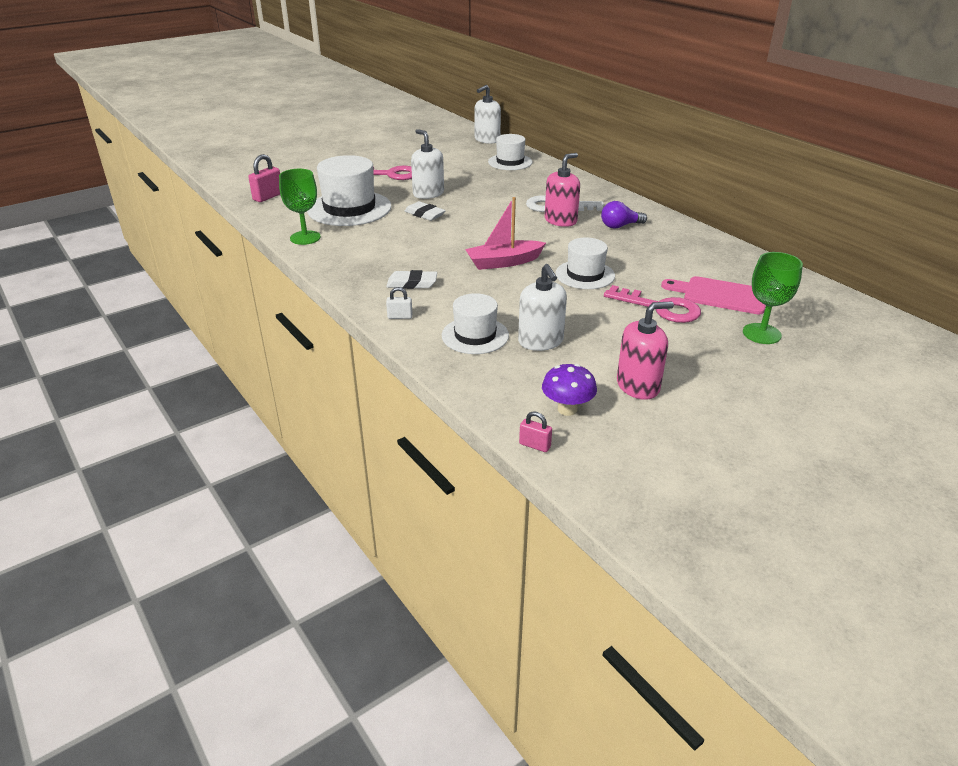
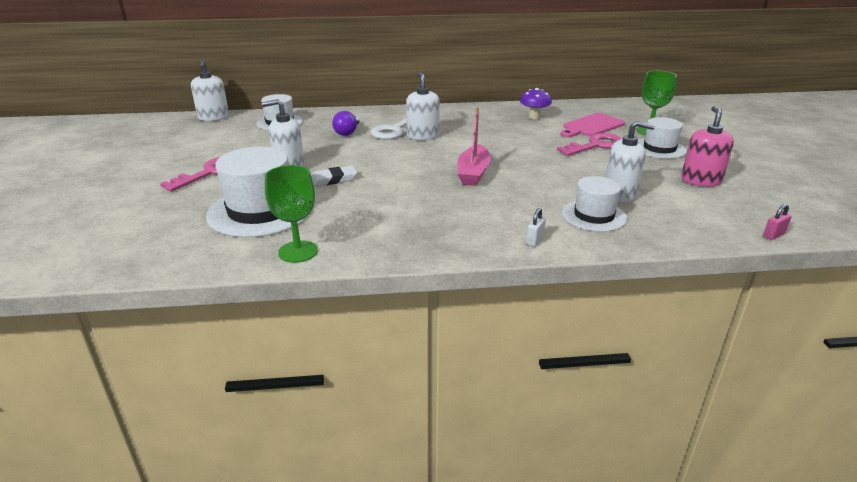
camera: 60 degrees left, 5 degrees down
pink padlock [248,154,280,202] -> none
white eraser [386,270,437,289] -> none
purple mushroom [542,364,597,416] -> purple mushroom moved to [520,88,552,119]
pink soap dispenser [545,153,580,227] -> white soap dispenser [406,72,440,140]
white hat [556,237,615,289] -> white hat moved to [638,117,687,159]
purple light bulb [601,201,647,229] -> purple light bulb moved to [332,111,359,136]

